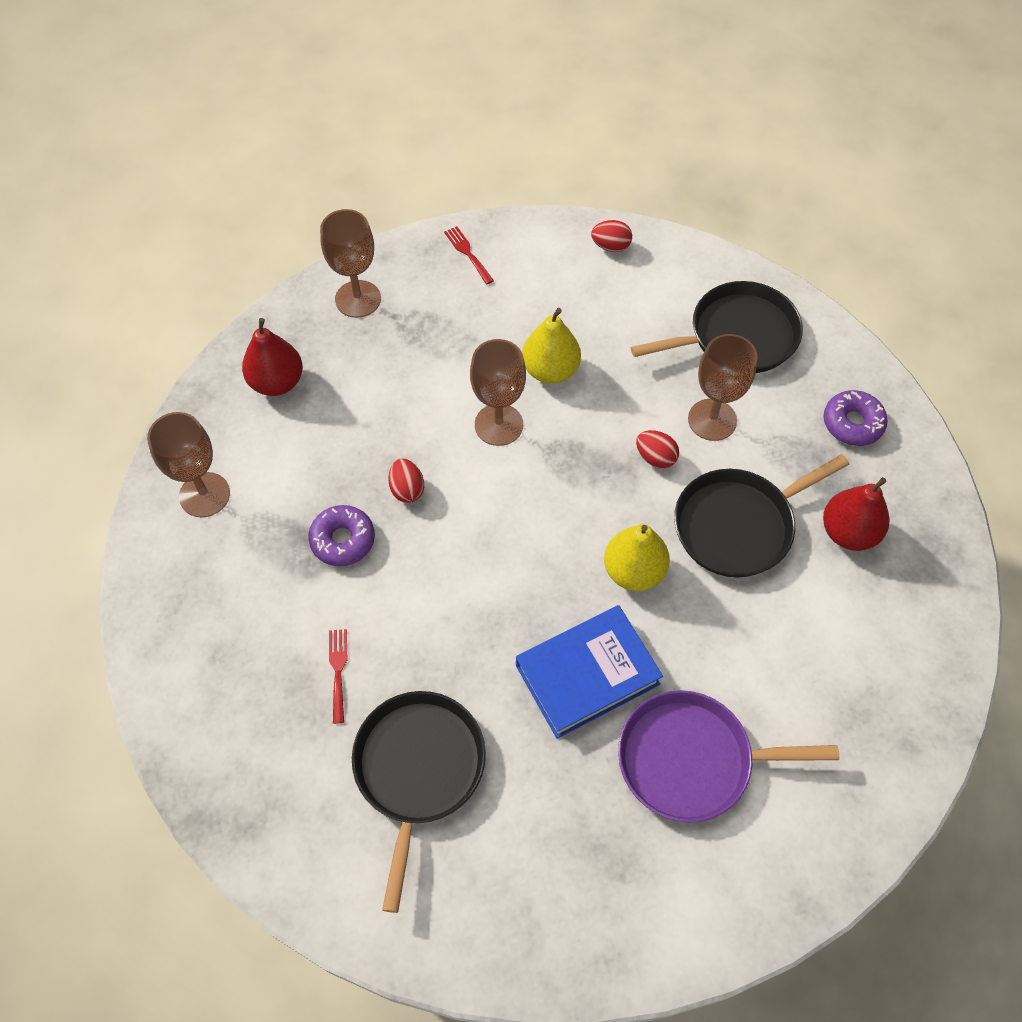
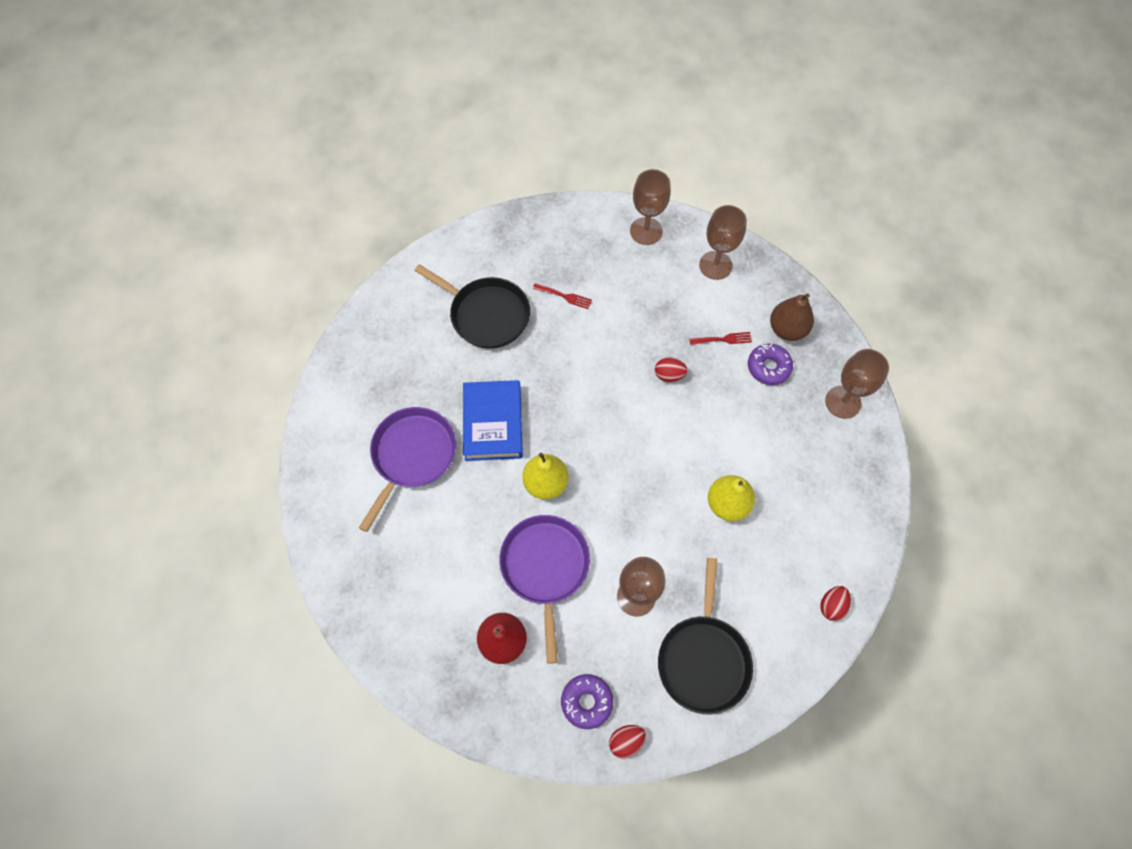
camera: 115 degrees right, 5 degrees up
red pear [242,318,303,396] -> brown pear [770,294,814,341]
purple donut [308,505,375,566] -> purple donut moved to [748,344,793,385]
red fork [444,226,494,285] -> red fork moved to [689,332,752,345]
brown goblet [470,339,526,446] -> brown goblet moved to [630,169,671,245]
red egg [636,430,679,469] -> red egg moved to [609,725,646,758]
black pan [674,454,849,578] -> purple pan [499,515,590,664]

